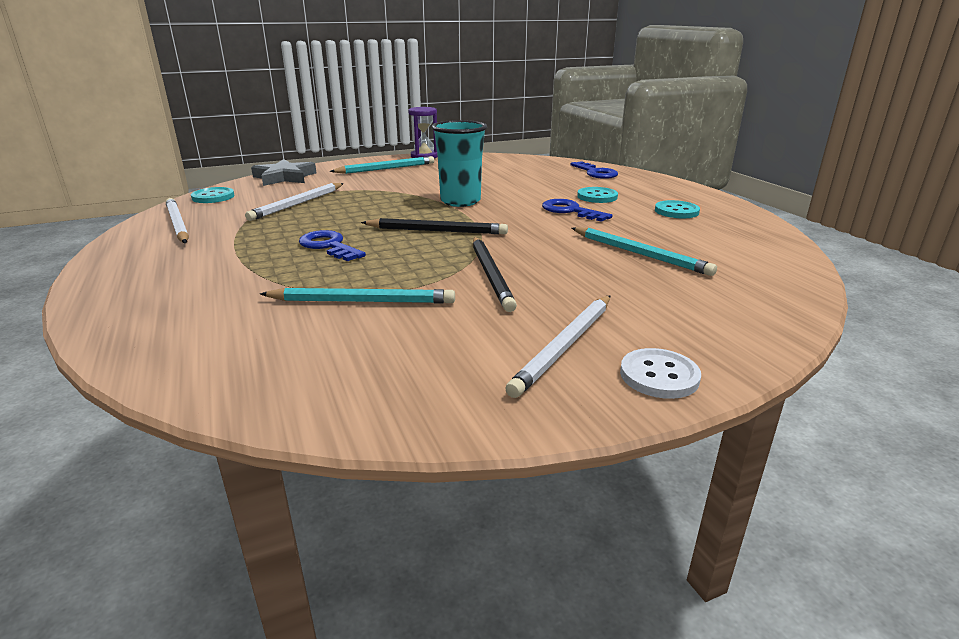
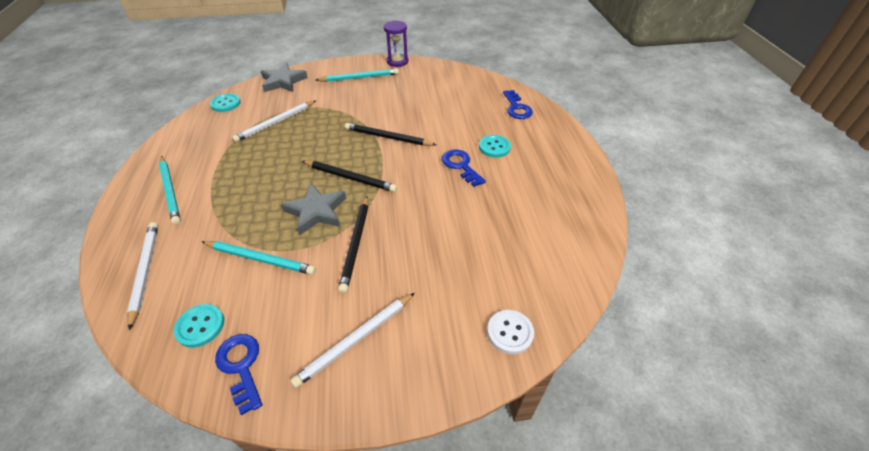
camera: 15 degrees right, 20 degrees up
white pencil [166,198,189,243] -> white pencil moved to [127,222,158,330]
blue key [299,230,366,261] -> blue key moved to [215,334,262,415]
turquoise cup [432,120,487,207] -> black pencil [345,123,436,146]
turquoise pencil [572,227,717,276] -> turquoise pencil moved to [159,156,181,225]
white button [620,348,701,399] -> white button moved to [487,310,534,354]
turquoise button [655,200,700,218] -> turquoise button moved to [174,304,224,348]
none -> grey star [281,183,346,236]

